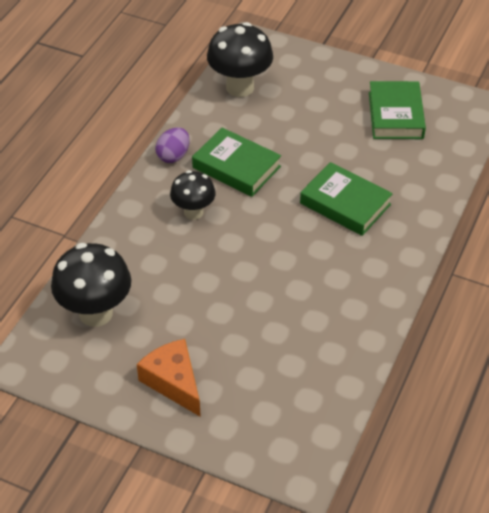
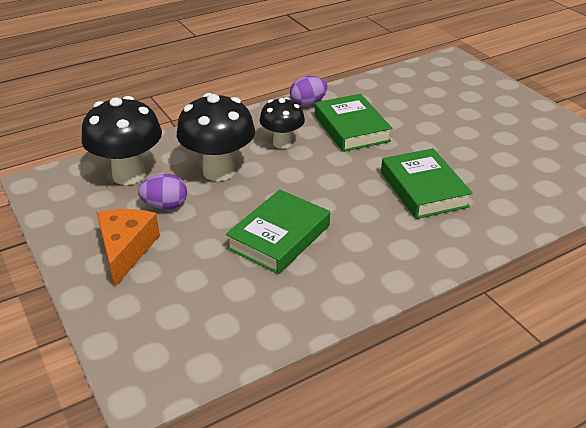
camera: 35 degrees right, 10 degrees down
black mushroom [207,22,273,97] -> black mushroom moved to [177,93,255,181]
green book [369,81,426,139] -> green book moved to [226,189,330,274]
none -> purple egg [138,174,187,210]

